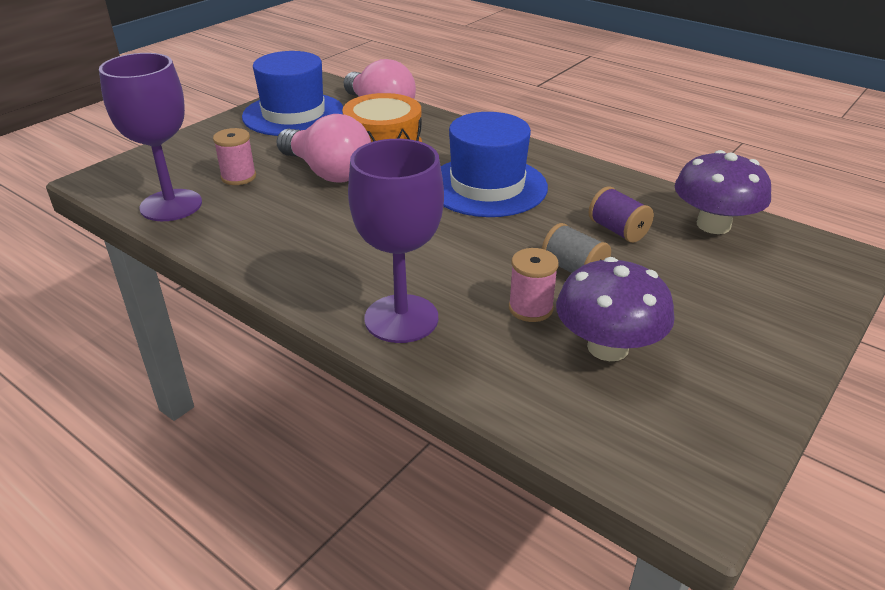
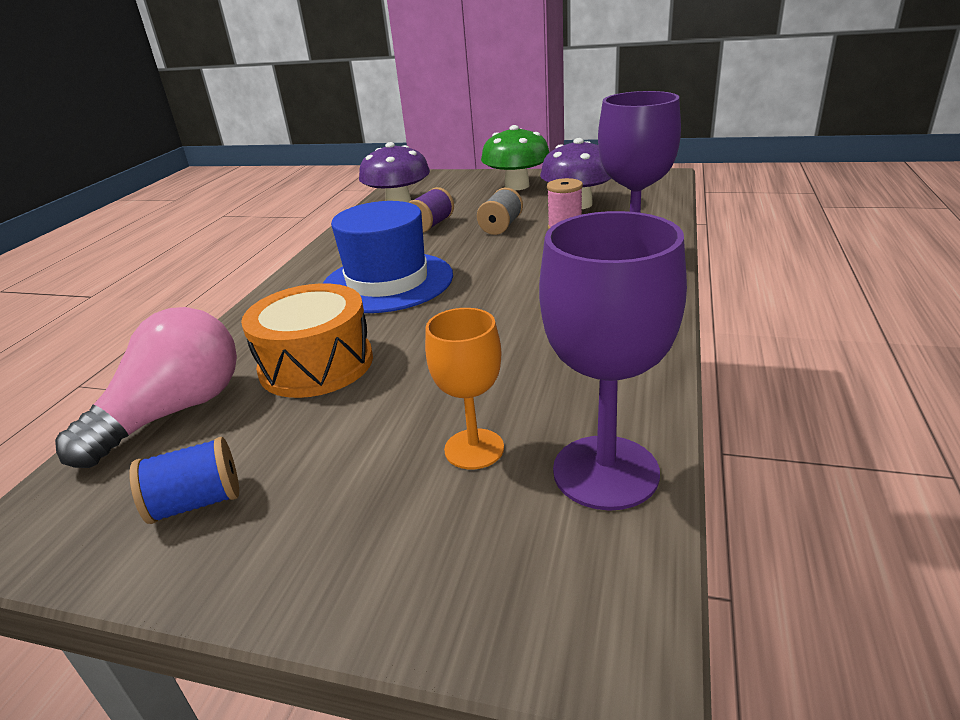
camera: 110 degrees left, 5 degrees down
pink spool [213,128,256,185] -> orange goblet [425,308,504,469]
blue hat [242,51,343,136] -> blue spool [129,437,239,524]
pink light bulb [276,114,371,183] -> none
none -> green mushroom [481,125,549,190]

